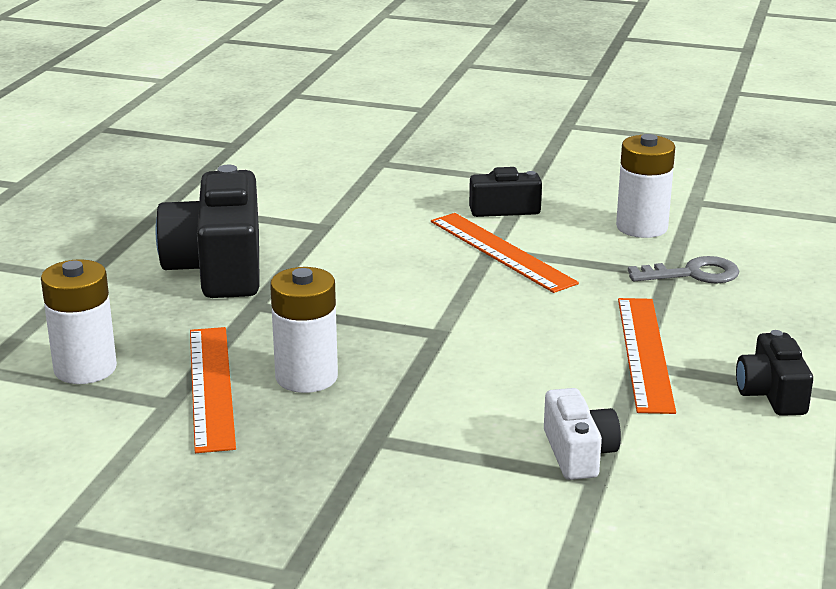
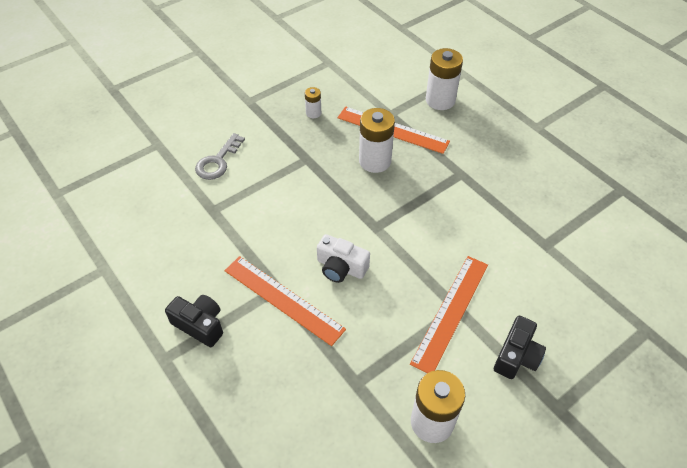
camera: 125 degrees right, 25 degrees up
black camera [155,165,260,298] -> none
orange ruler [431,213,579,293] -> orange ruler turned 60 degrees counterclockwise [410,256,488,373]
white camera [544,388,621,480] -> white camera moved to [317,234,370,283]
grey key [628,256,739,283] -> grey key moved to [195,133,245,180]
none -> white battery [305,87,321,118]

